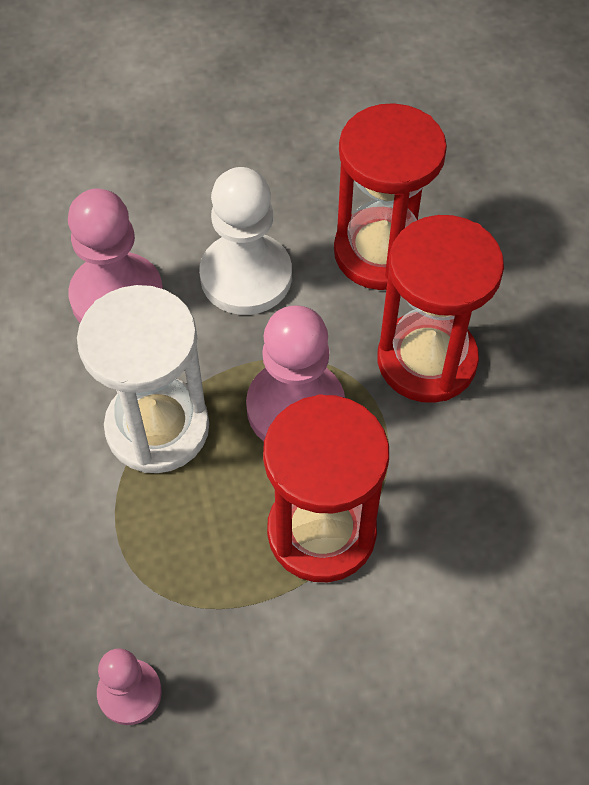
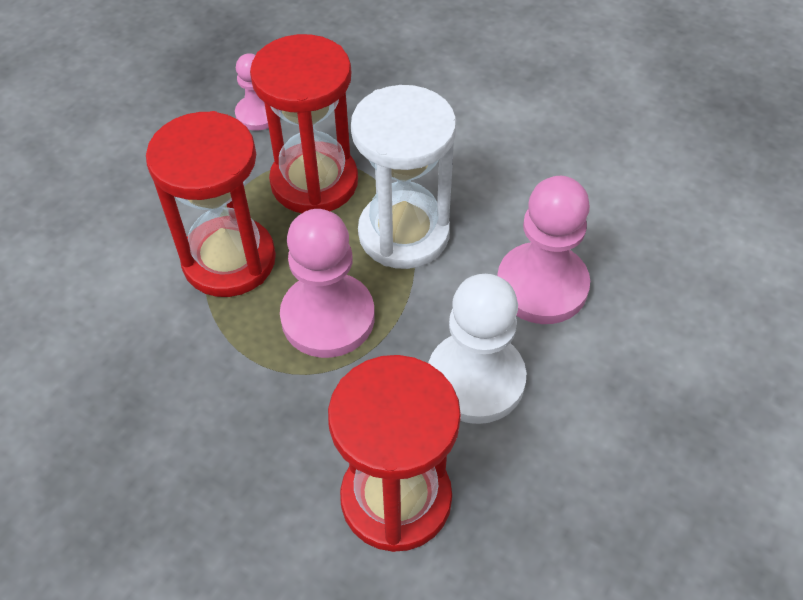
camera: 135 degrees right, 5 degrees down
red hourglass [378,215,504,403] -> red hourglass moved to [250,34,358,213]

